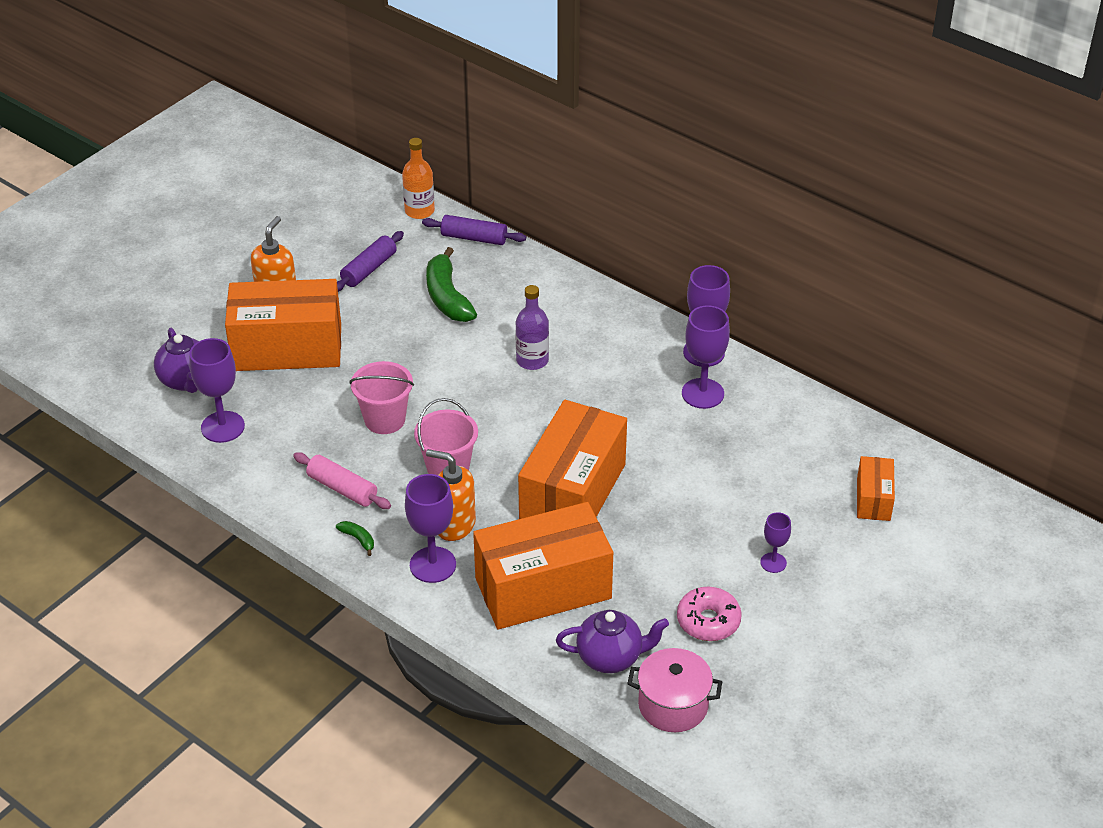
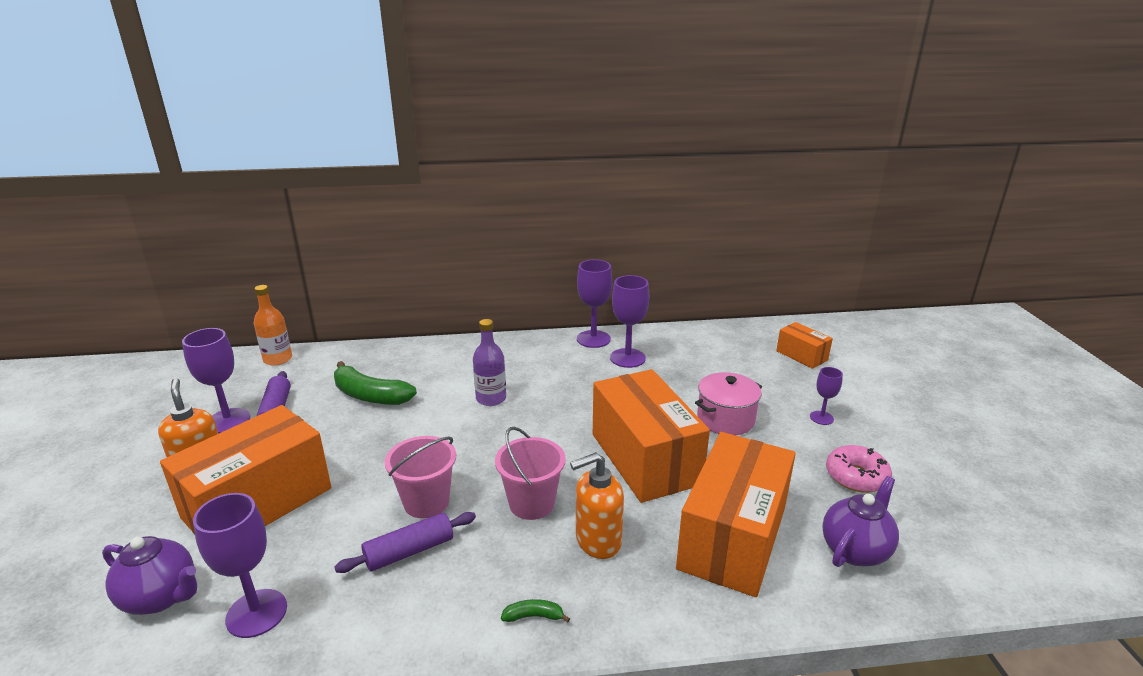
camera: 45 degrees left, 15 degrees down
pink rolling pin [293,452,391,509] -> none
purple goblet [405,474,456,583] -> purple goblet moved to [182,328,250,434]
purple rolling pin [422,215,526,245] -> purple rolling pin moved to [335,512,476,573]
pink pot [627,648,722,732] -> pink pot moved to [695,372,762,435]

